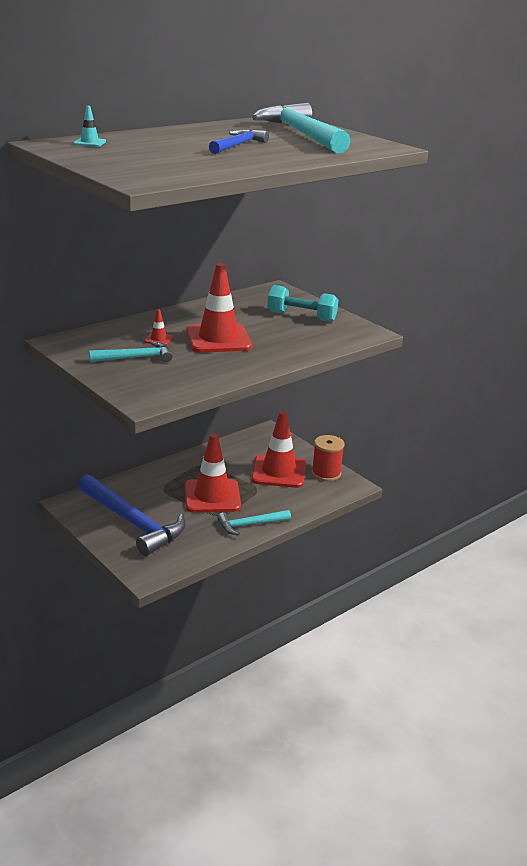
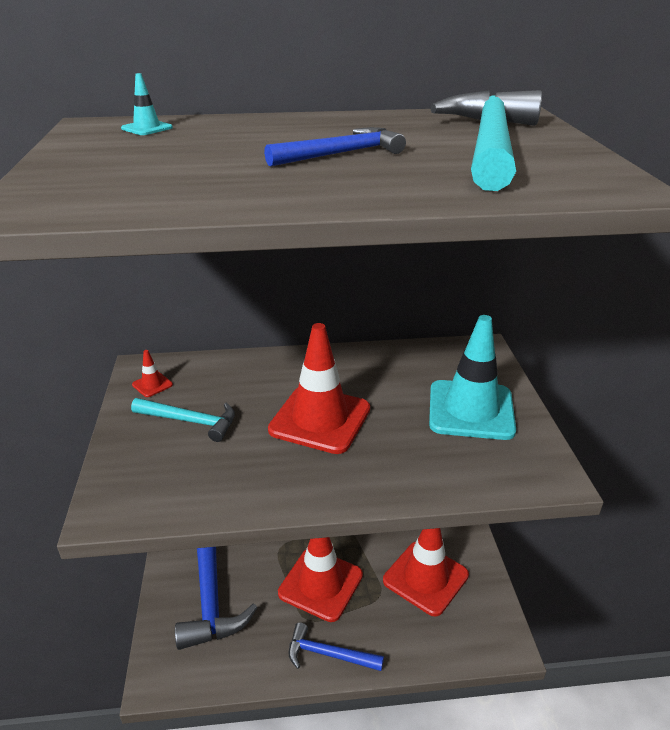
camera: 35 degrees right, 5 degrees up
red traffic cone [144,309,173,345] -> red traffic cone moved to [132,350,173,397]
turquoise hammer [217,510,291,535] -> blue hammer [289,623,384,671]
turquoise dumbbell [267,285,338,322] -> turquoise traffic cone [429,315,516,440]
red spool [312,435,344,481] -> none

